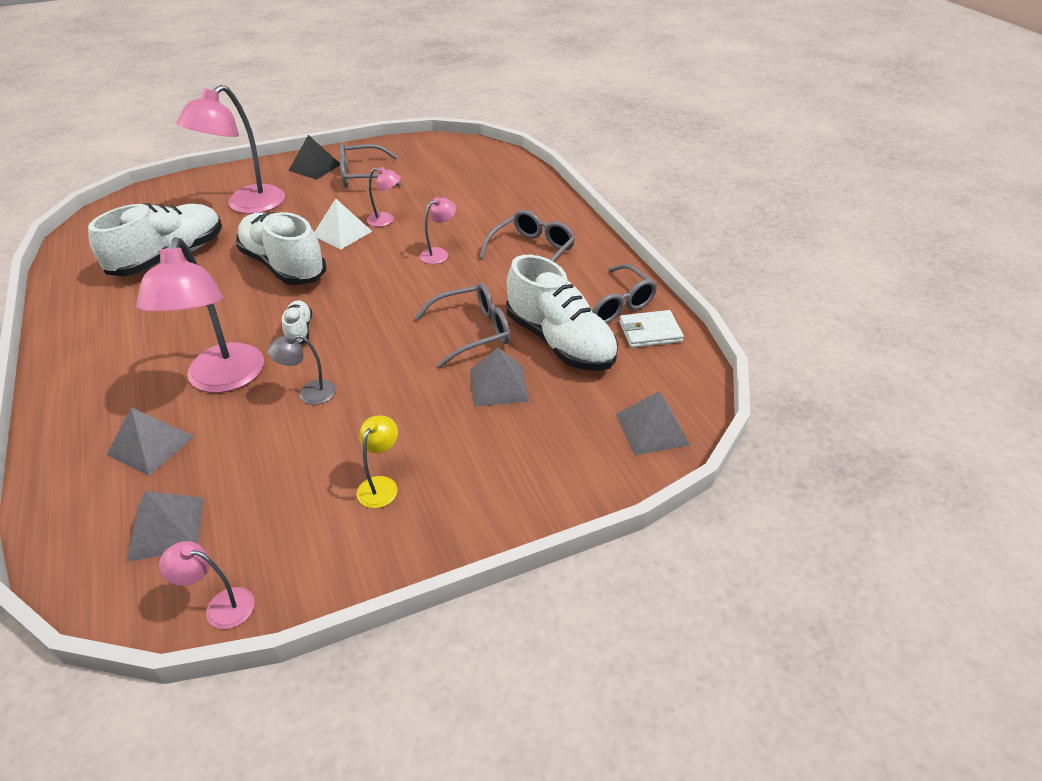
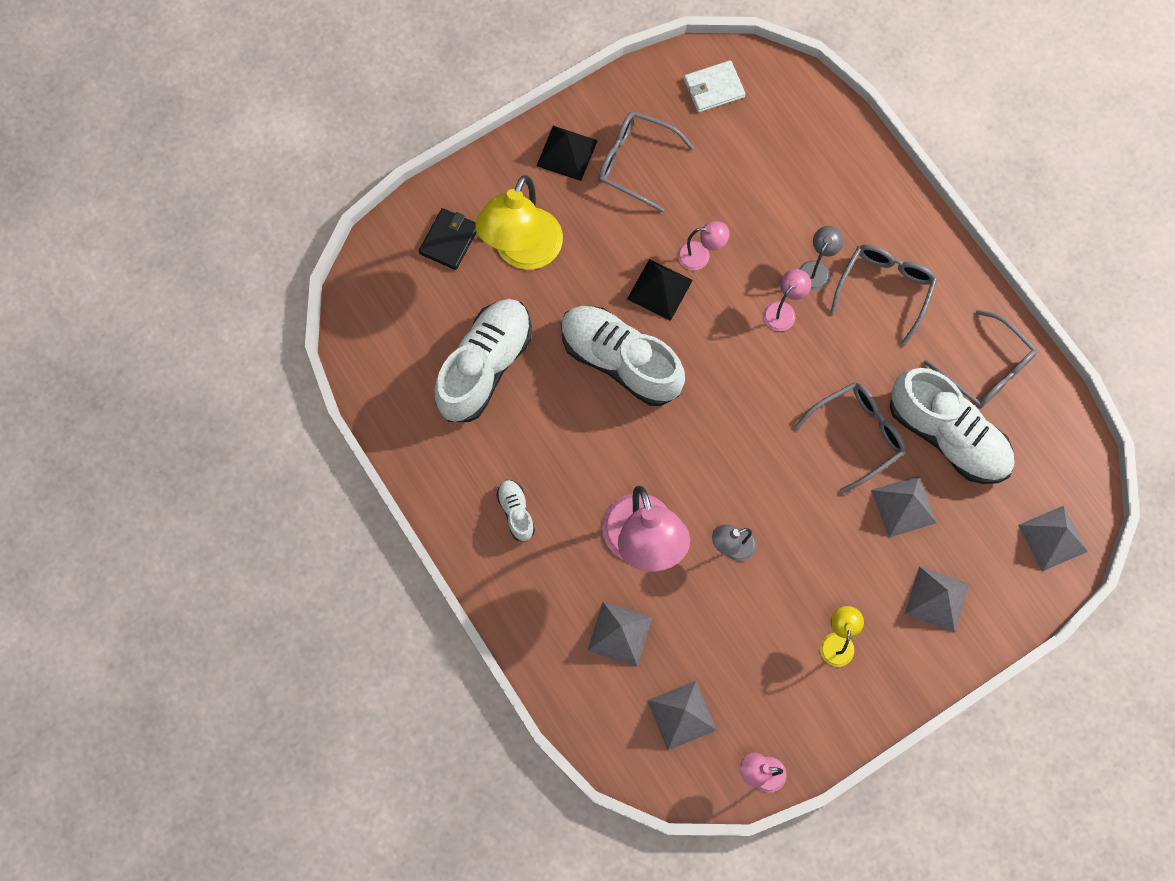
camera: 10 degrees left, 30 degrees up
pink lamp [176,85,285,214] -> yellow lamp [475,175,563,269]
white shoe [282,300,312,344] -> white shoe moved to [496,480,535,542]
white pyramid [314,199,372,249] -> black pyramid [627,259,693,321]
grey glasses [340,143,401,187] -> grey glasses turned 45 degrees clockwise [599,111,694,212]
white wallet [619,310,684,348] -> white wallet moved to [684,60,746,112]
none -> black wallet [419,208,477,270]
none -> grey lamp [799,226,844,290]
none -> grey pyramid [904,566,969,632]

